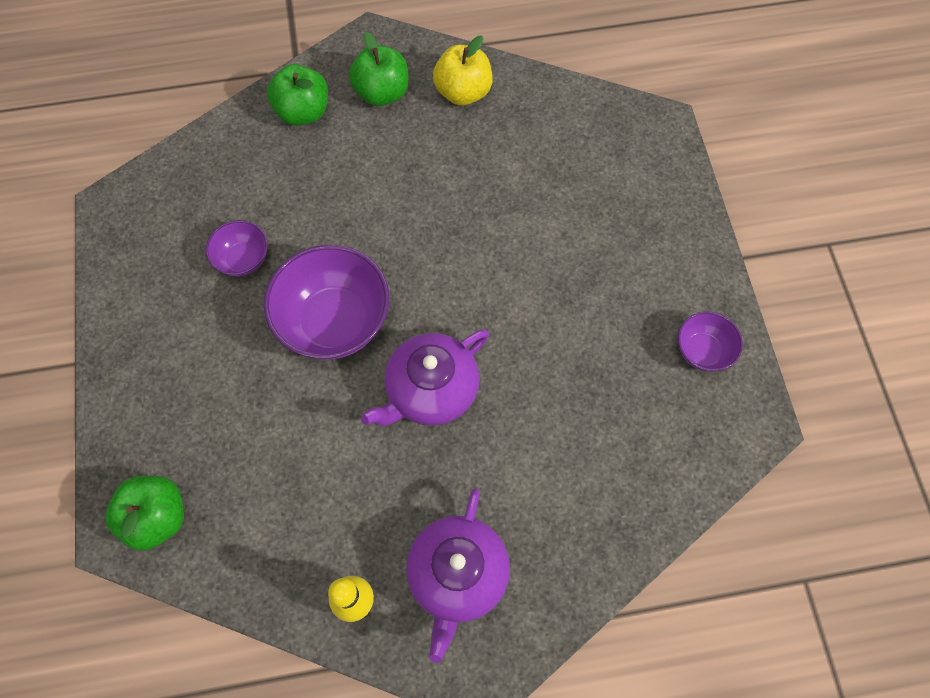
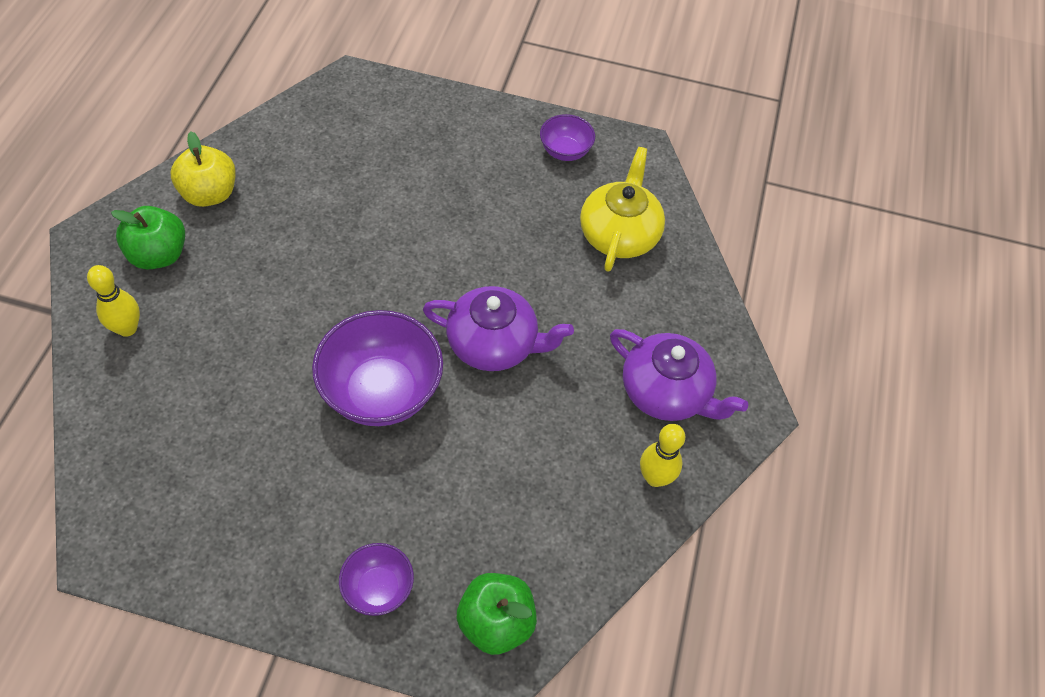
camera: 70 degrees left, 10 degrees down
purple bowl [206,220,268,277] -> purple bowl moved to [339,543,414,616]
green apple [267,64,328,126] -> yellow bowling pin [87,265,140,337]
purple teapot [361,329,489,426] -> purple teapot turned 60 degrees counterclockwise [423,286,574,371]
none -> yellow teapot [580,147,665,272]

